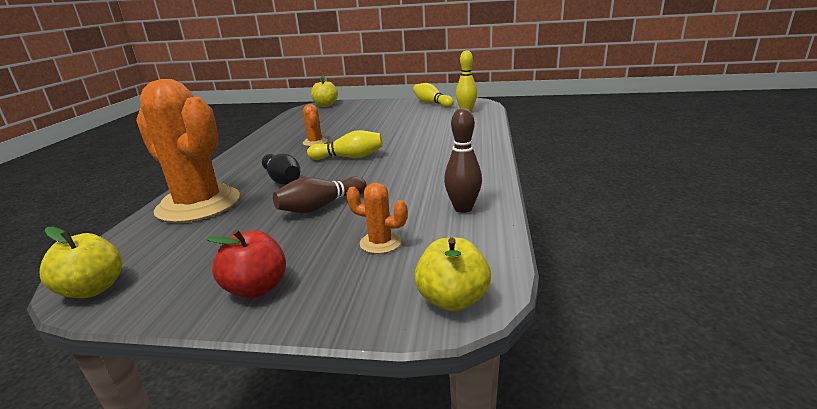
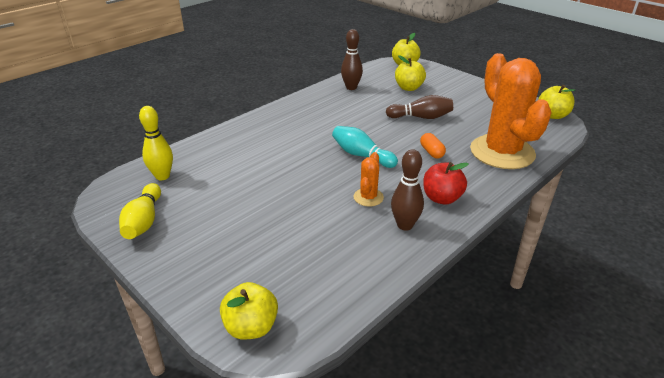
camera: 145 degrees left, 10 degrees up
red apple [206,229,286,298] -> red apple moved to [423,162,469,205]
black bowling pin [262,154,300,185] -> orange capsule [420,133,446,159]
yellow bowling pin [307,130,383,160] -> turquoise bowling pin [332,126,398,168]
orange cactus [346,183,408,254] -> yellow apple [395,55,426,91]
none -> brown bowling pin [391,149,424,231]

